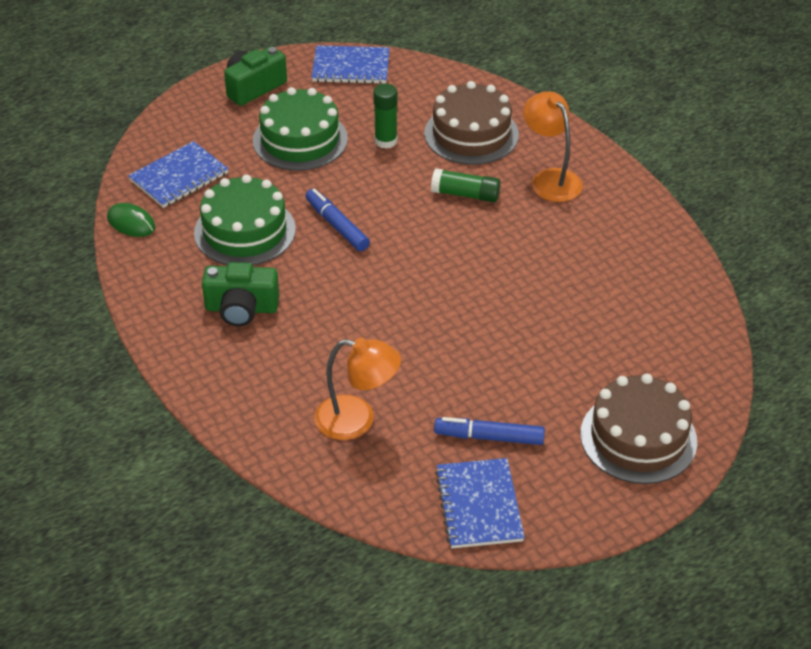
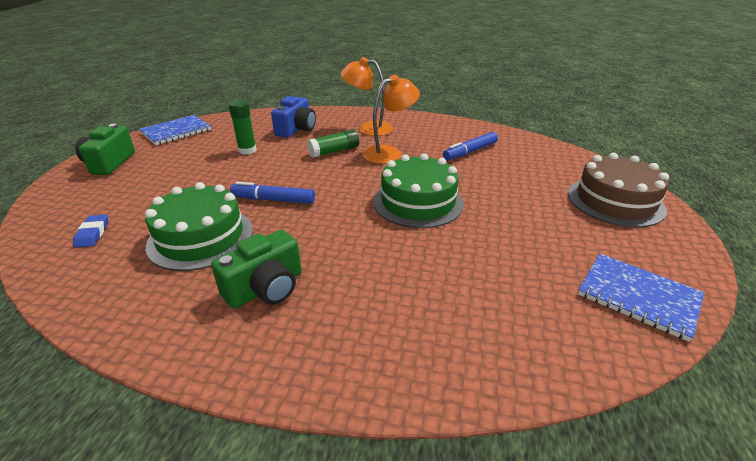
camera: 45 degrees left, 10 degrees down
green mouse [107,203,156,237] -> none
blue notebook [128,141,229,208] -> blue eraser [73,215,108,248]
green cake [253,87,348,171] -> green cake moved to [373,153,464,228]
orange lamp [314,338,401,440] -> orange lamp moved to [363,75,420,164]
brown cake [424,81,519,165] -> blue camera [271,96,316,138]
blue marker [434,417,545,445] -> blue marker moved to [443,132,498,160]

